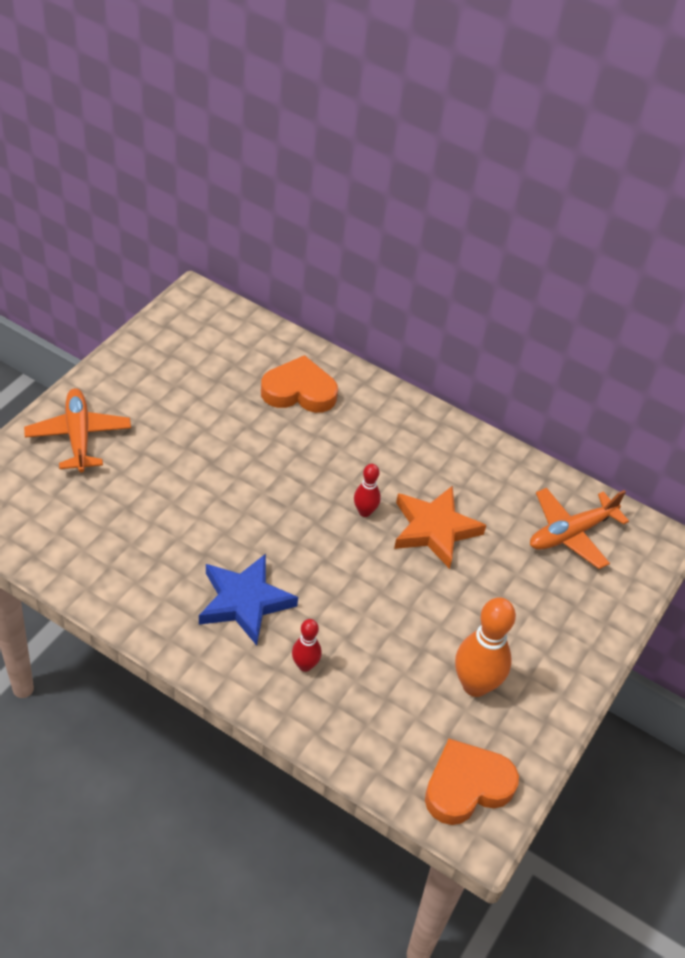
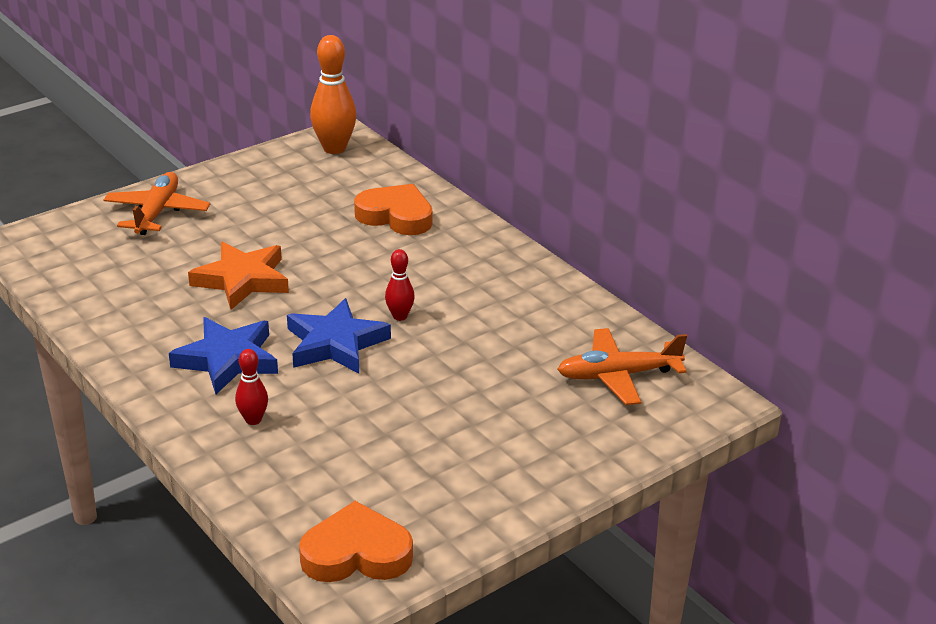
camera: 25 degrees right, 15 degrees down
orange star [394,485,486,569] -> orange star moved to [188,242,289,310]
orange bowling pin [455,598,516,697] -> orange bowling pin moved to [310,35,357,154]
none -> blue star [287,298,391,374]

